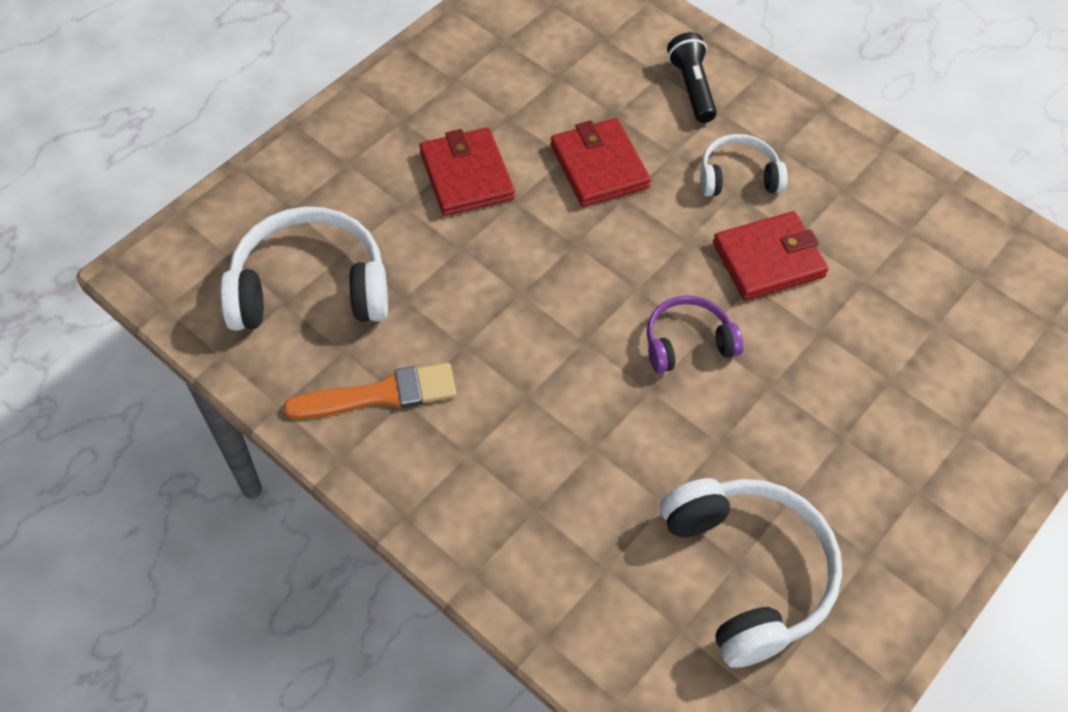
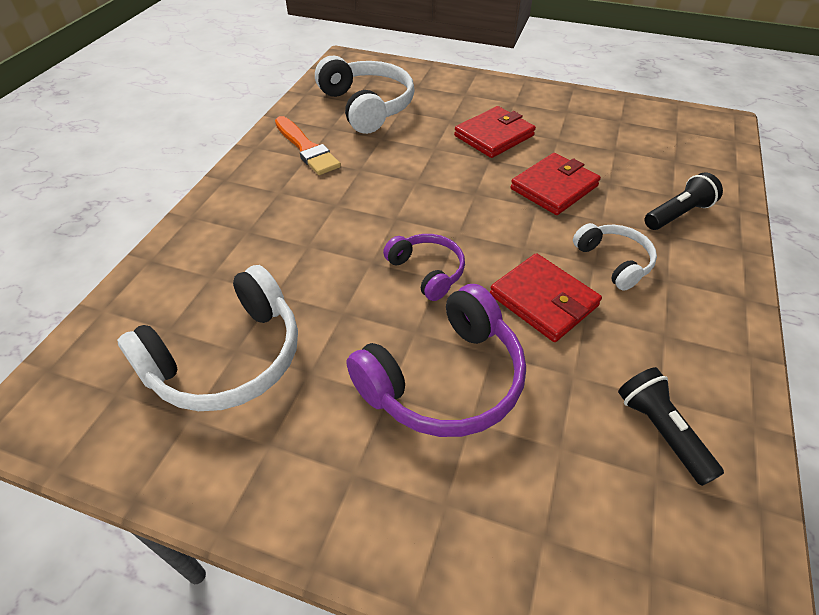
camera: 70 degrees right, 10 degrees down
none -> purple headphones [347,284,526,437]
none -> black flashlight [618,367,724,486]

